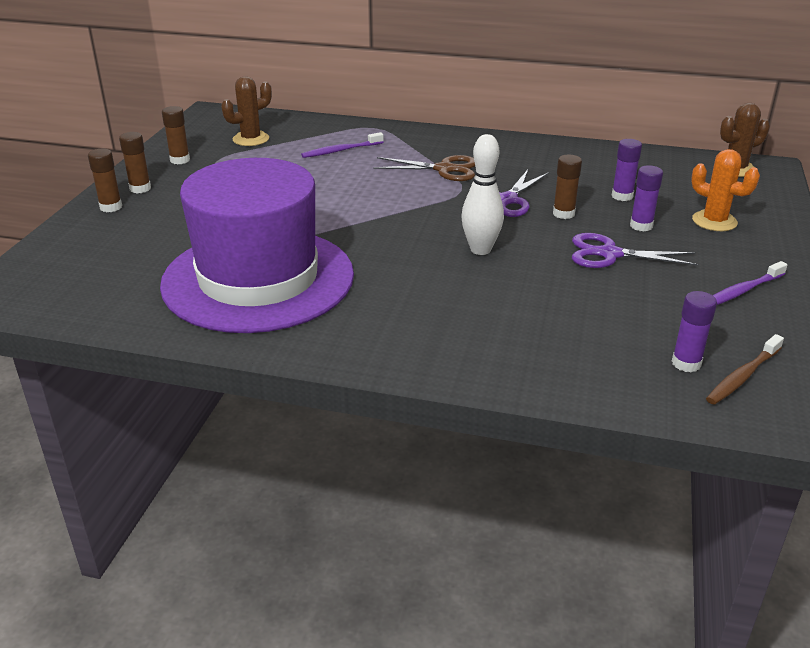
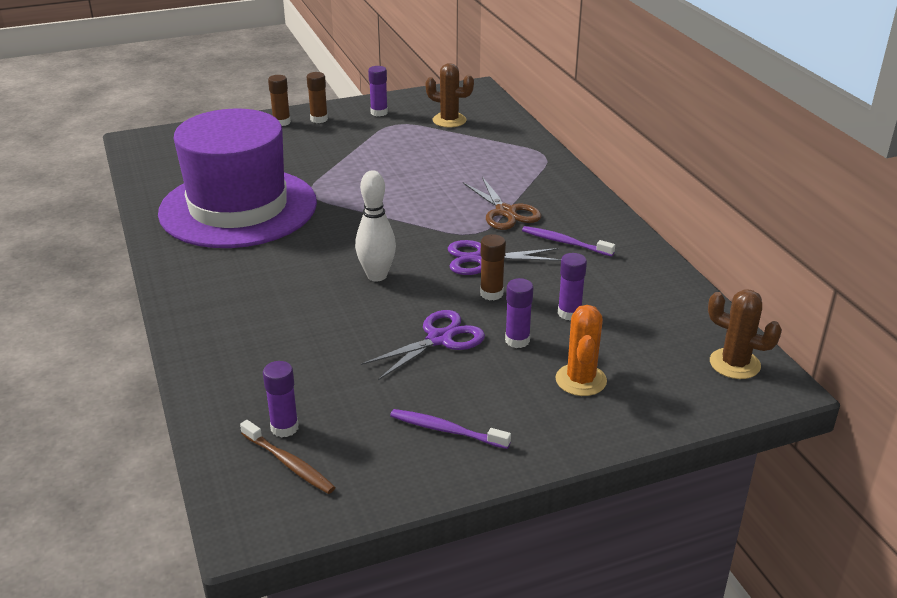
camera: 55 degrees right, 0 degrees up
brown glue stick [162,106,190,164] -> purple glue stick [368,66,388,116]
purple toothbrush [301,132,384,158] -> purple toothbrush moved to [522,226,615,256]
purple scissors [572,233,698,268] -> purple scissors turned 75 degrees clockwise [361,310,485,380]
brown toothbrush [706,334,784,405] -> brown toothbrush turned 150 degrees counterclockwise [240,420,336,494]

